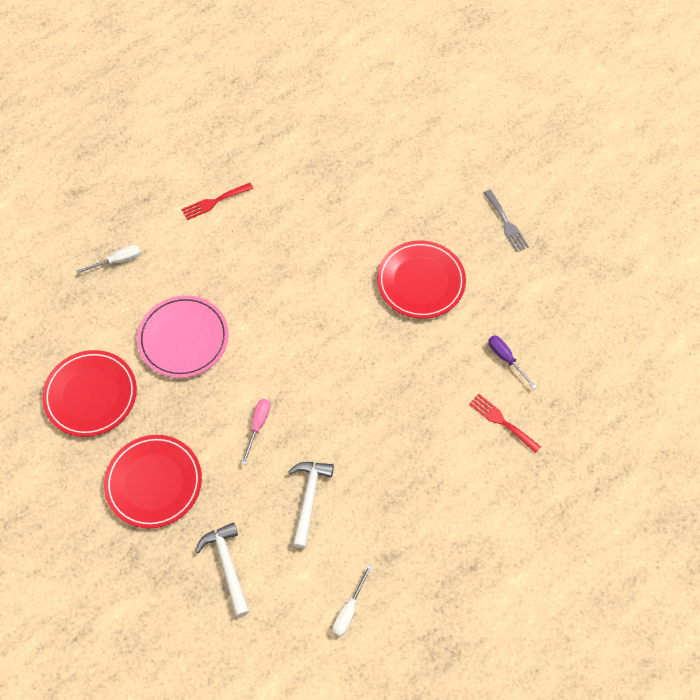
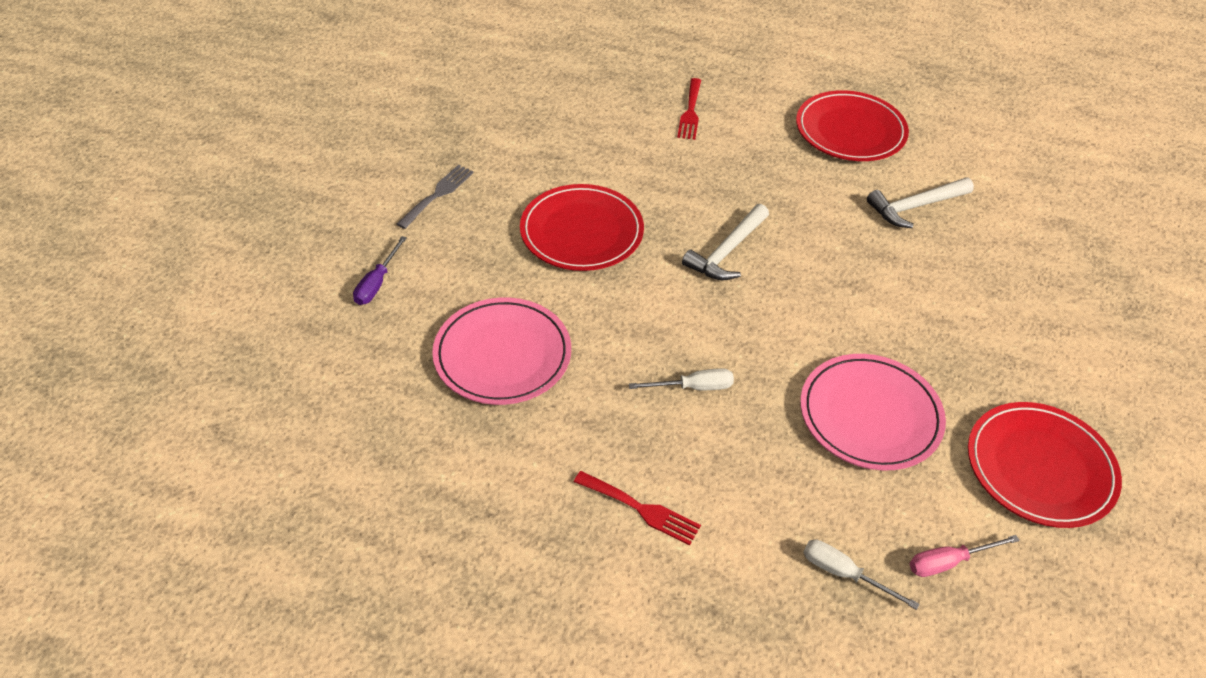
camera: 125 degrees left, 15 degrees down
red plate [104,435,202,529] -> red plate moved to [796,90,909,161]
white hammer [195,522,249,617] -> white hammer moved to [682,204,769,280]
pink screwdriver [241,399,270,465] -> pink screwdriver moved to [910,535,1020,577]
white screwdriver [333,565,372,636] -> white screwdriver moved to [629,368,734,390]
purple screwdriver [488,335,537,389] -> purple screwdriver moved to [353,236,407,305]
none -> pink plate [432,298,571,405]

